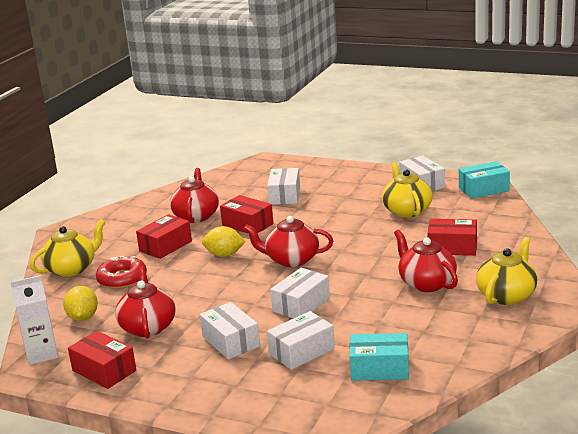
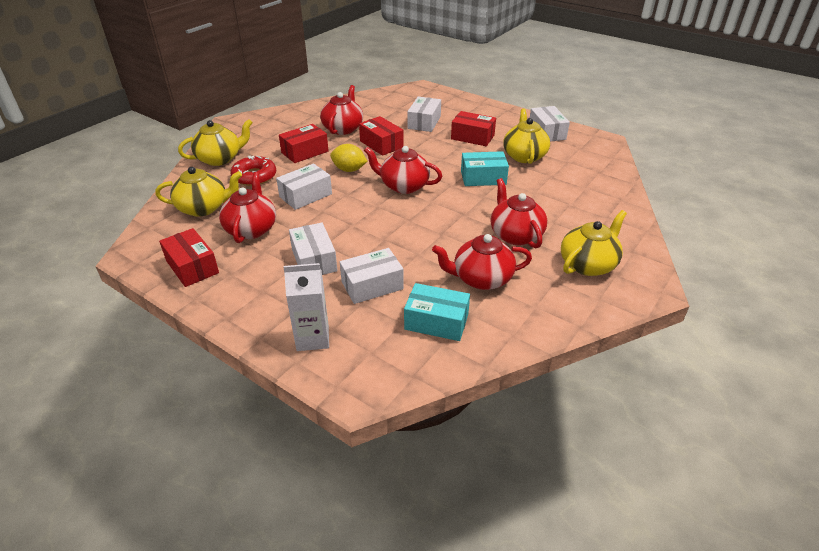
camera: 10 degrees right, 15 degrees up
white carton [10,275,58,365] -> white carton moved to [283,263,329,351]
yellow lemon [63,286,98,321] -> yellow teapot [155,167,242,217]
white box [270,268,330,318] -> white box moved to [276,163,332,210]
red box [427,219,477,256] -> red box moved to [451,111,496,146]
turquoise box [459,161,510,199] -> turquoise box moved to [461,151,509,186]
none -> red teapot [432,234,532,290]

